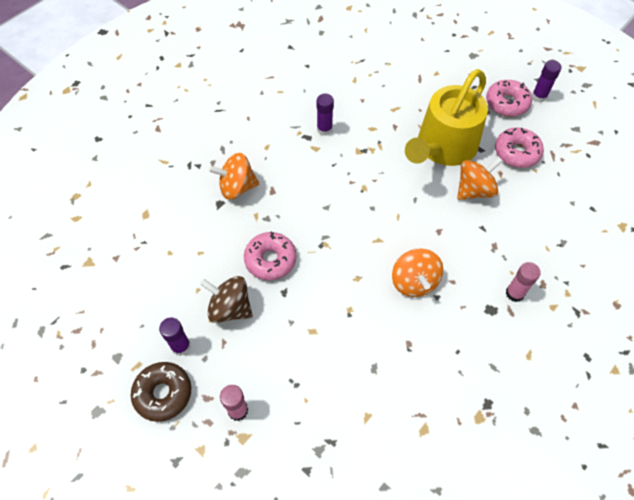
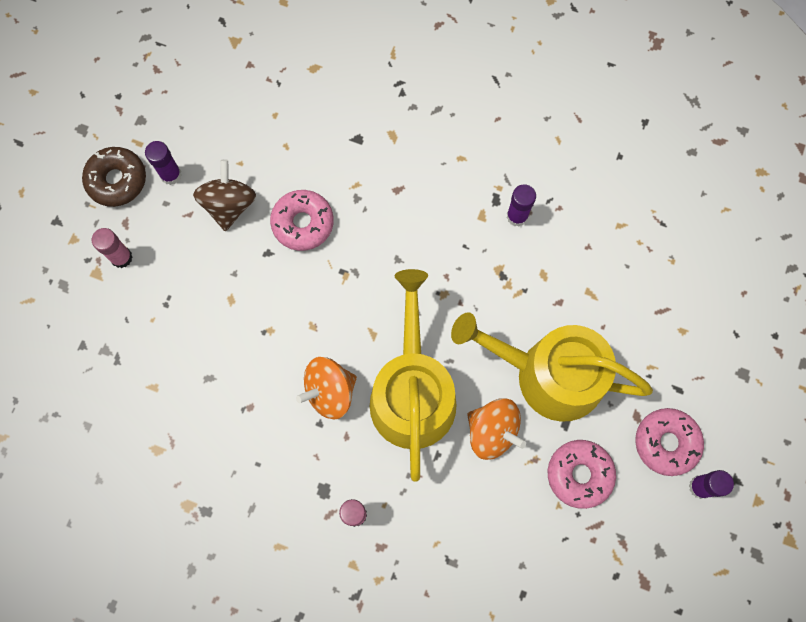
camera: 70 degrees right, 15 degrees up
orange spinning top [208,153,259,200] -> none
none -> yellow watering can [370,269,457,482]

